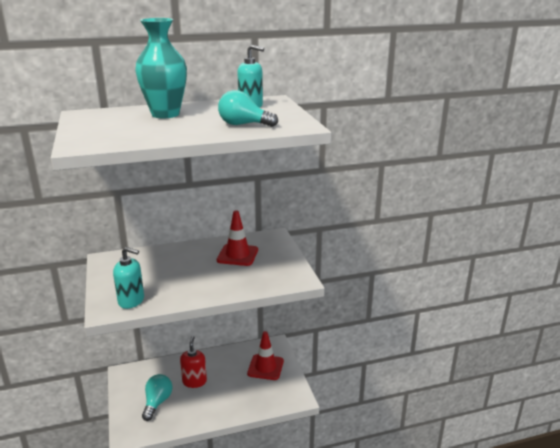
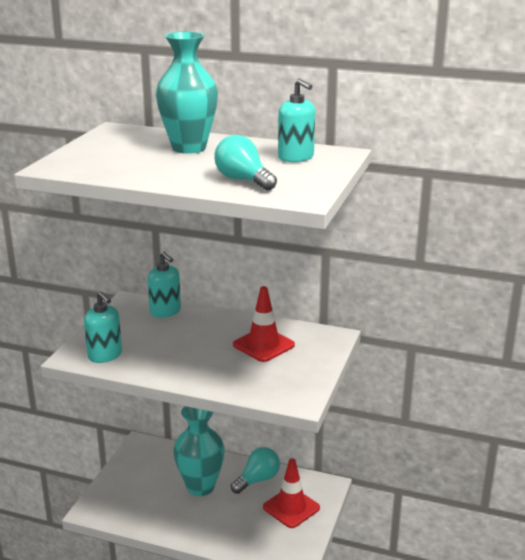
camera: 35 degrees right, 0 degrees up
turquoise light bulb [142,374,172,421] -> turquoise light bulb moved to [231,447,280,494]
red soap dispenser [180,336,207,388] -> turquoise vase [173,406,225,496]
none -> turquoise soap dispenser [148,252,181,318]

